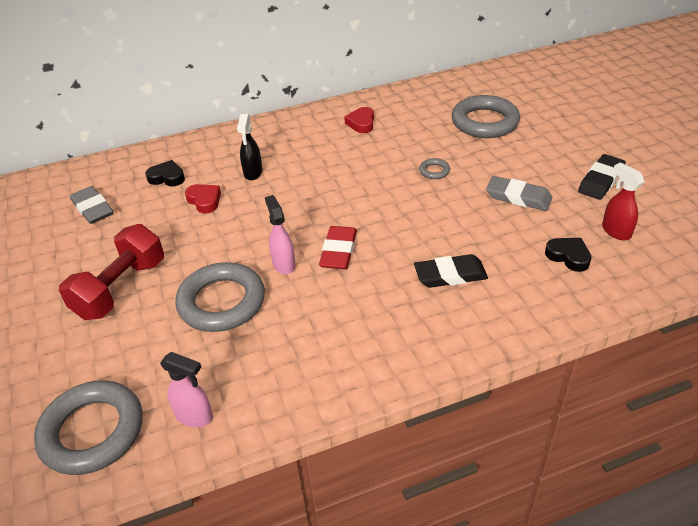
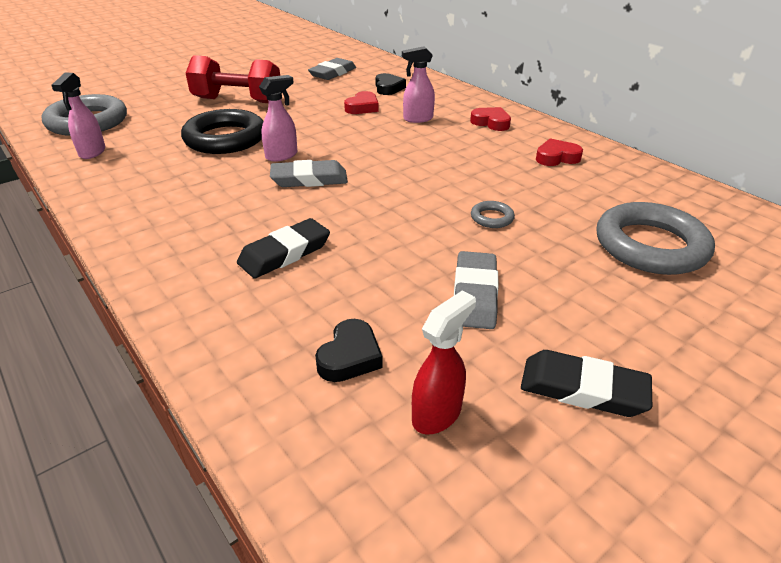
camera: 70 degrees right, 5 degrees down
grey ring [175,262,265,332] -> black ring [181,109,264,154]
black spray bottle [237,114,262,180] -> pink spray bottle [402,46,435,123]
red eraser [319,226,357,269] -> grey eraser [270,160,348,187]
black eraser [414,254,488,288] -> black eraser turned 75 degrees clockwise [237,218,330,279]
none -> red heart [470,107,511,131]

